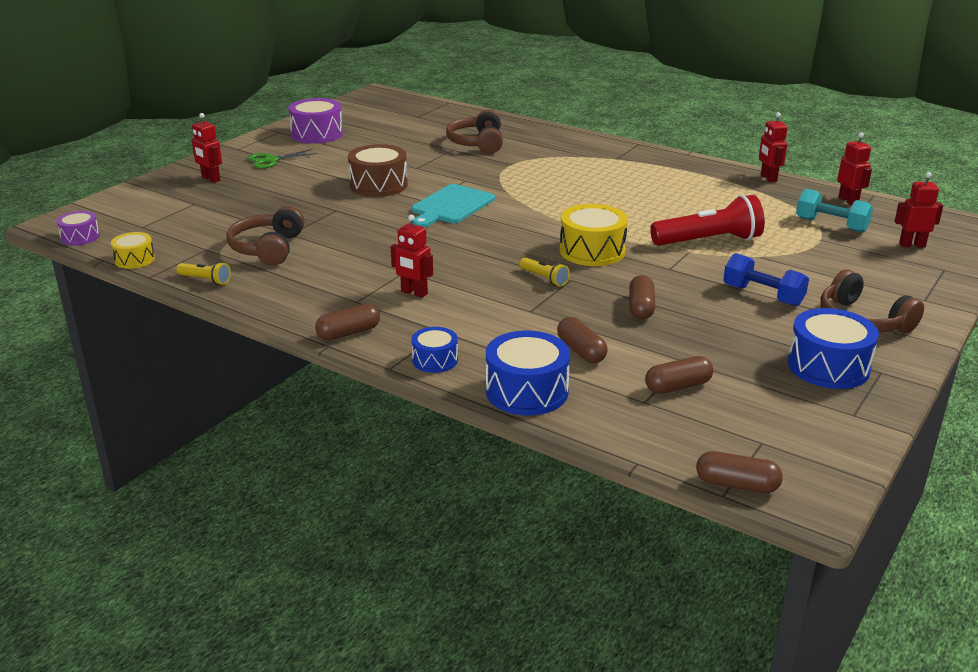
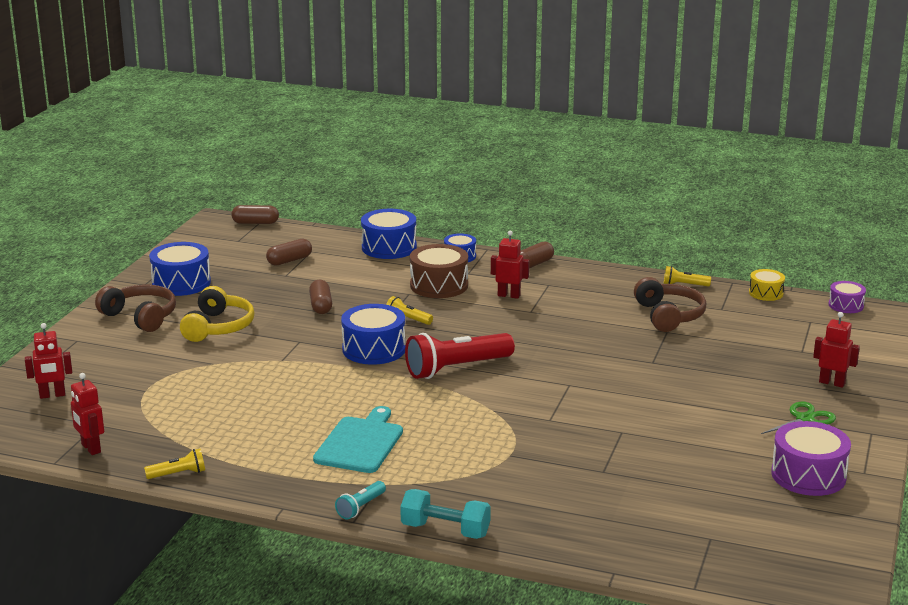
camera: 165 degrees right, 5 degrees down
brown drum [348,144,408,197] -> brown drum moved to [410,244,468,298]
turquoise cutting board [411,184,495,227] -> turquoise cutting board moved to [313,406,403,473]
brown headphones [446,110,503,154] -> none
brown capsule [557,317,608,363] -> none
yellow drum [560,204,628,266] -> blue drum [341,304,406,365]
red flashlight [650,195,765,246] -> red flashlight moved to [405,333,515,379]
blue dumbbell [723,253,809,306] -> yellow headphones [180,286,255,342]
red robot [759,112,788,182] -> yellow flashlight [144,449,205,479]
turquoise dumbbell [796,189,873,233] -> turquoise dumbbell moved to [400,489,491,539]
none -> turquoise flashlight [335,481,386,519]

